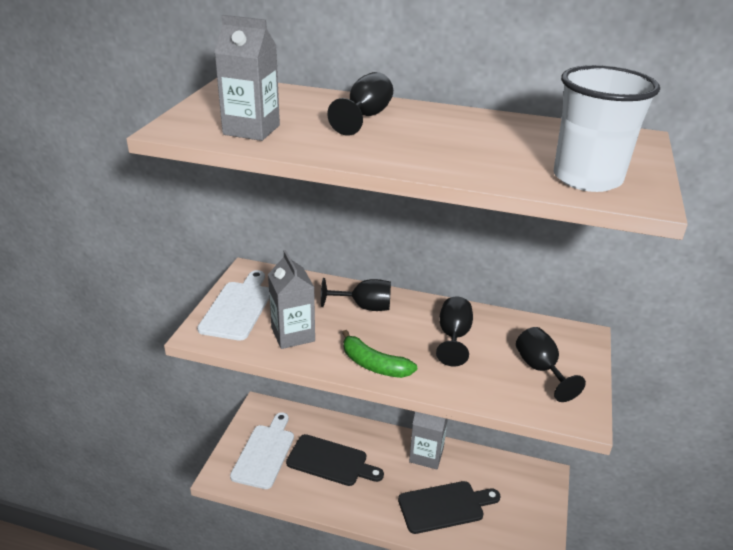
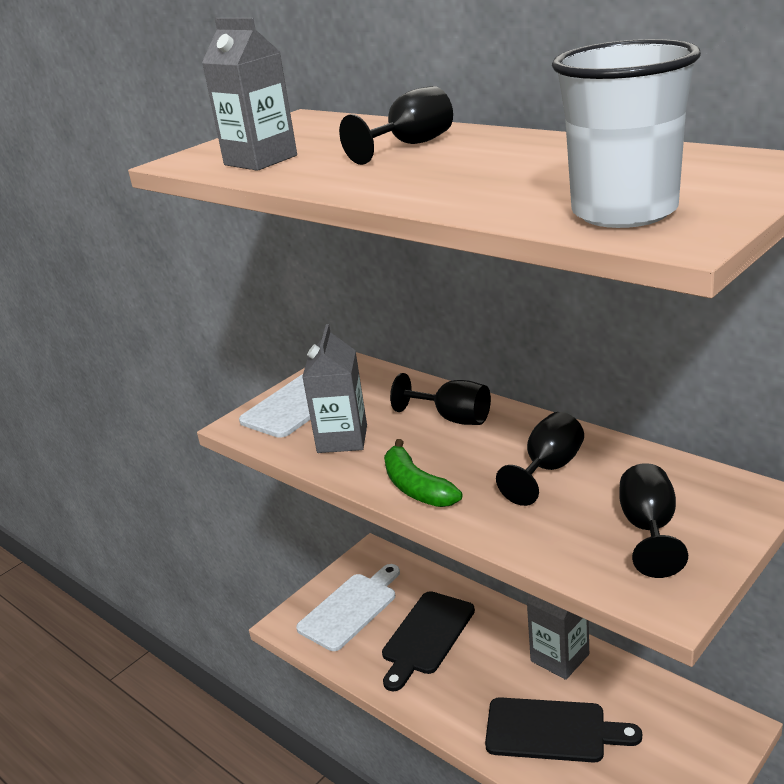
camera: 30 degrees right, 5 degrees down
black cutting board [286,434,384,486] -> black cutting board turned 75 degrees clockwise [382,591,475,691]

